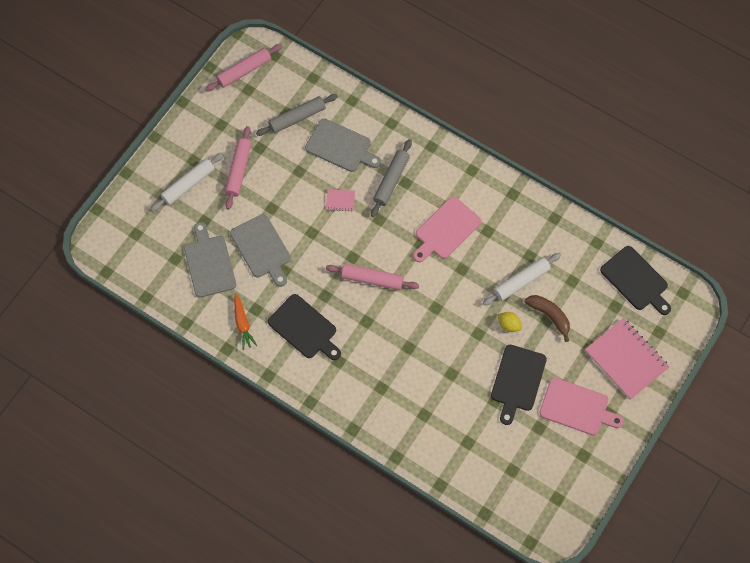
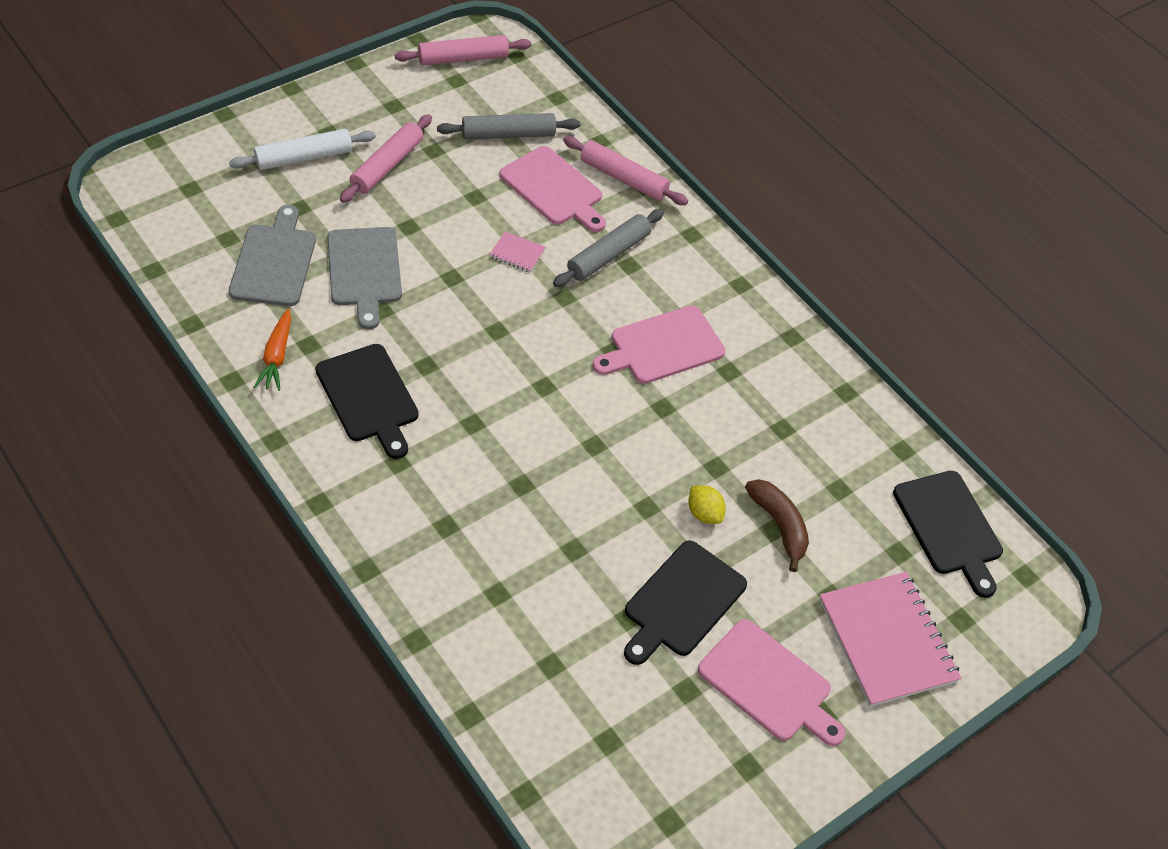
camera: 15 degrees right, 15 degrees down
grey cutting board [305,118,381,172] -> pink cutting board [499,146,606,232]
pink rolling pin [326,264,419,290] -> pink rolling pin moved to [563,136,688,205]
white rolling pin [483,253,561,306] -> none

